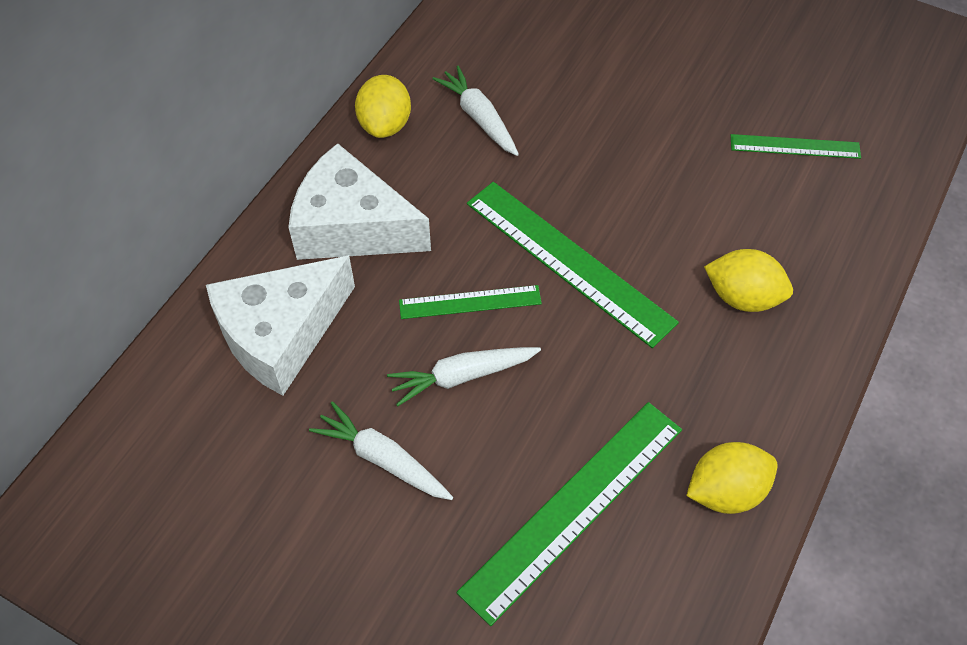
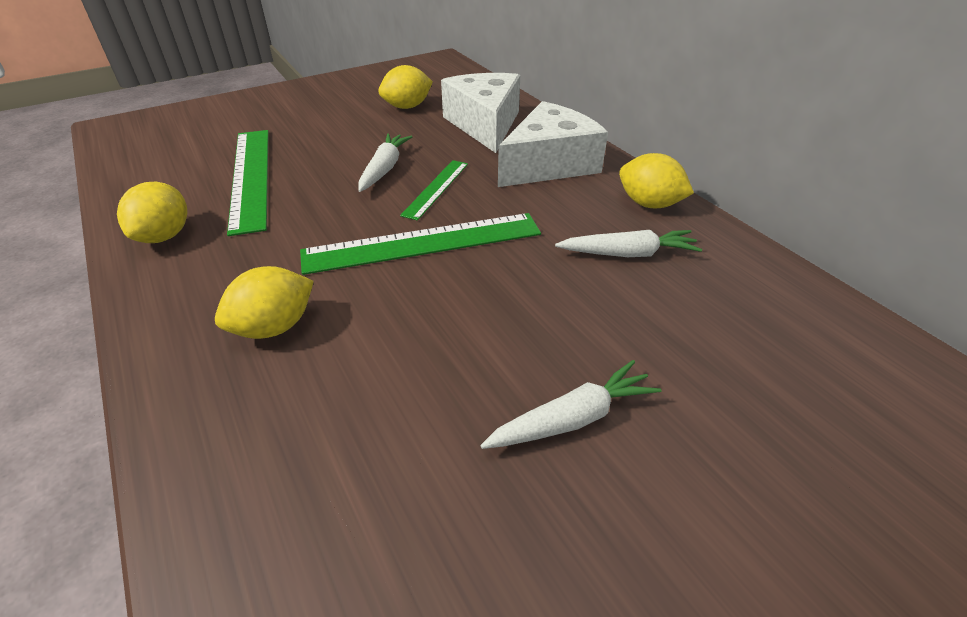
camera: 120 degrees right, 15 degrees down
white carrot [309,401,453,500] -> white carrot moved to [480,360,662,449]
green ruler [731,134,861,159] -> none
none -> yellow lemon [378,65,433,109]

